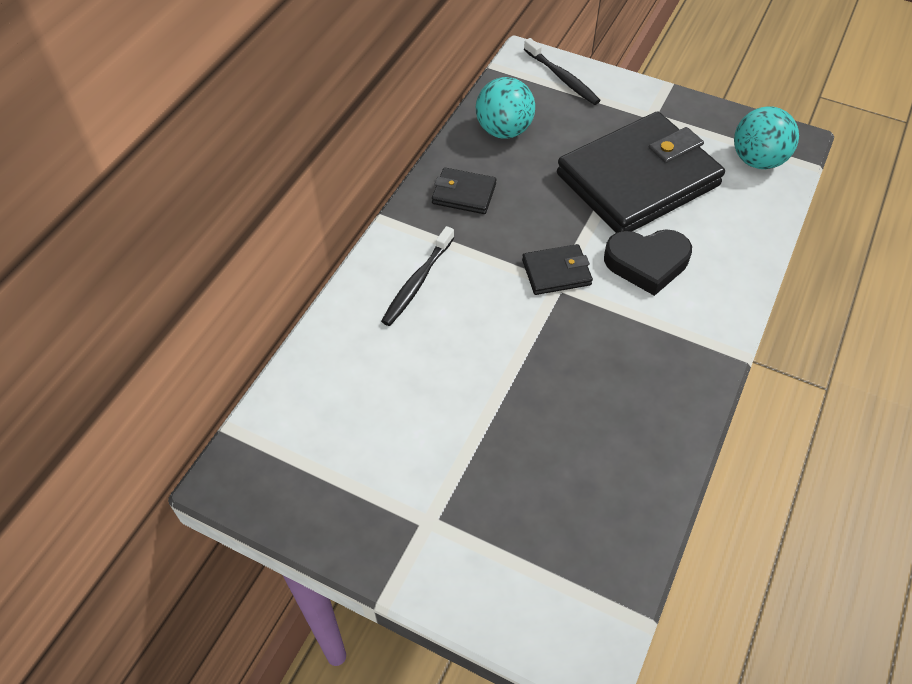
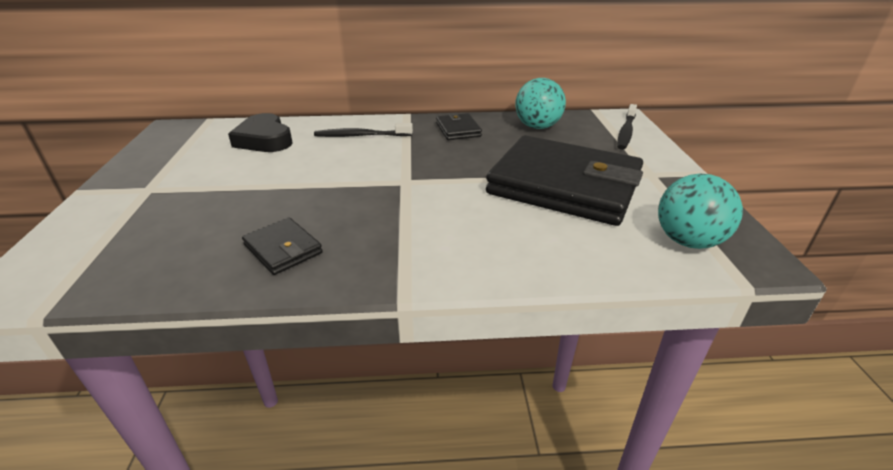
camera: 60 degrees right, 20 degrees down
black wallet [522,244,593,295] -> black wallet moved to [242,217,323,275]
black heart [604,229,692,296] -> black heart moved to [228,113,293,152]

